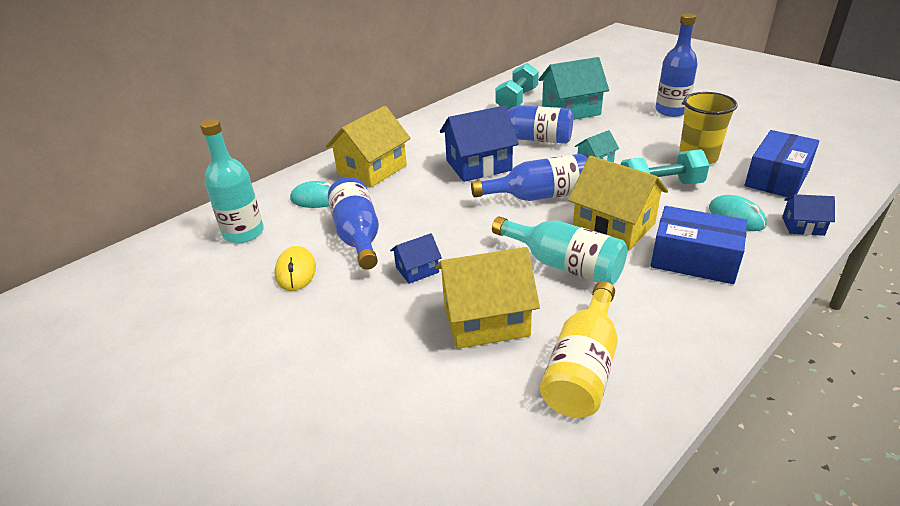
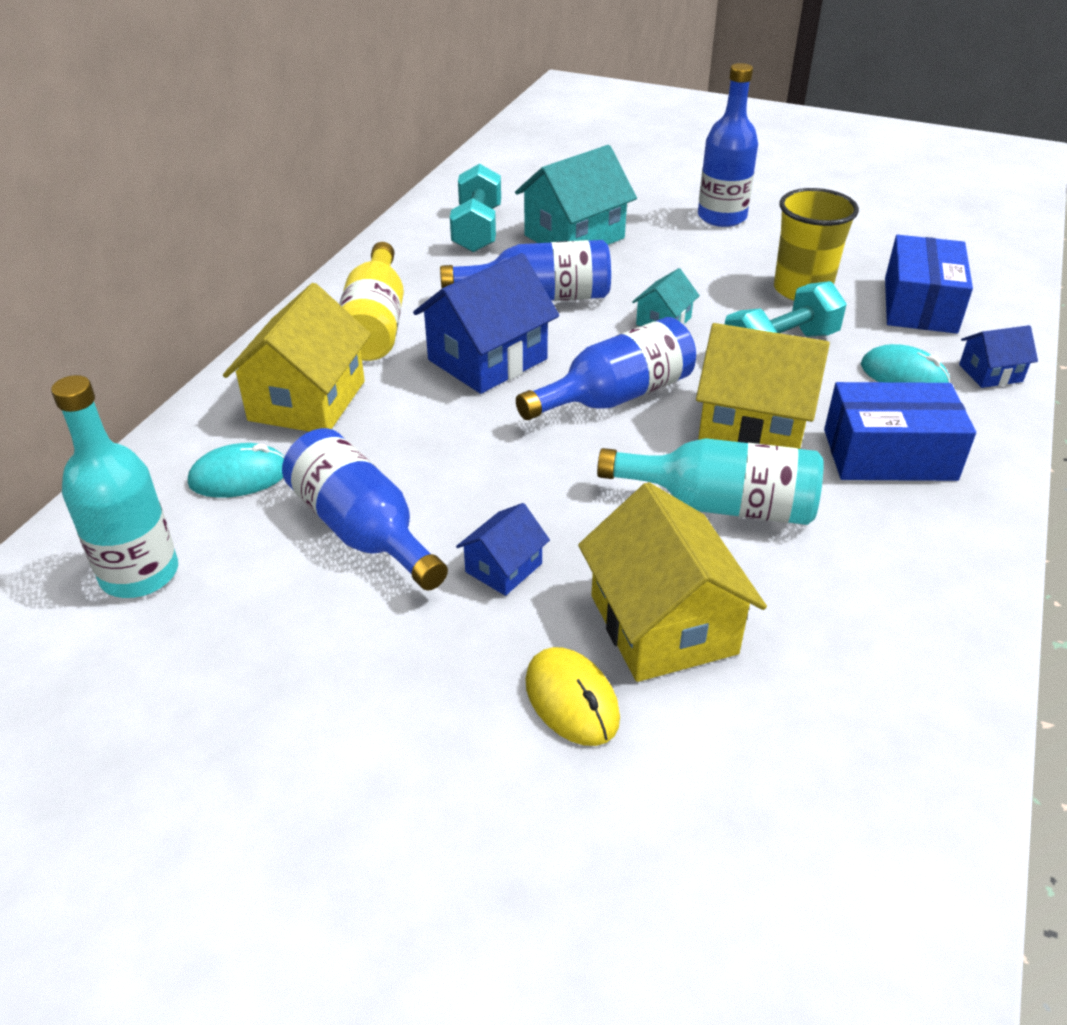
camera: 25 degrees left, 5 degrees up
yellow mouse [275,246,316,291] -> yellow mouse moved to [525,647,620,746]
yellow house [436,247,540,349] -> yellow house turned 75 degrees counterclockwise [578,482,767,682]
yellow bottle [540,281,618,418] -> yellow bottle moved to [339,242,404,361]

